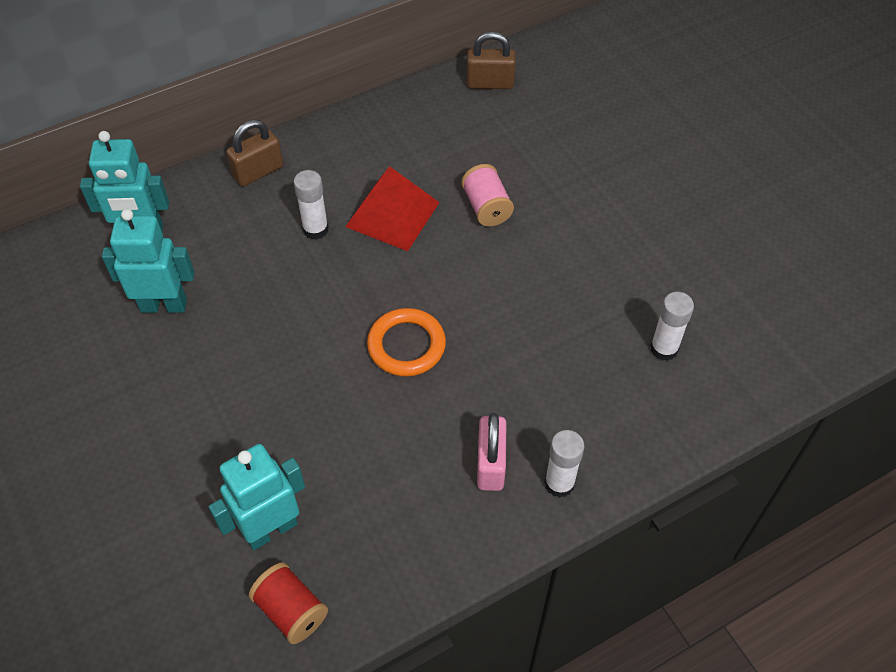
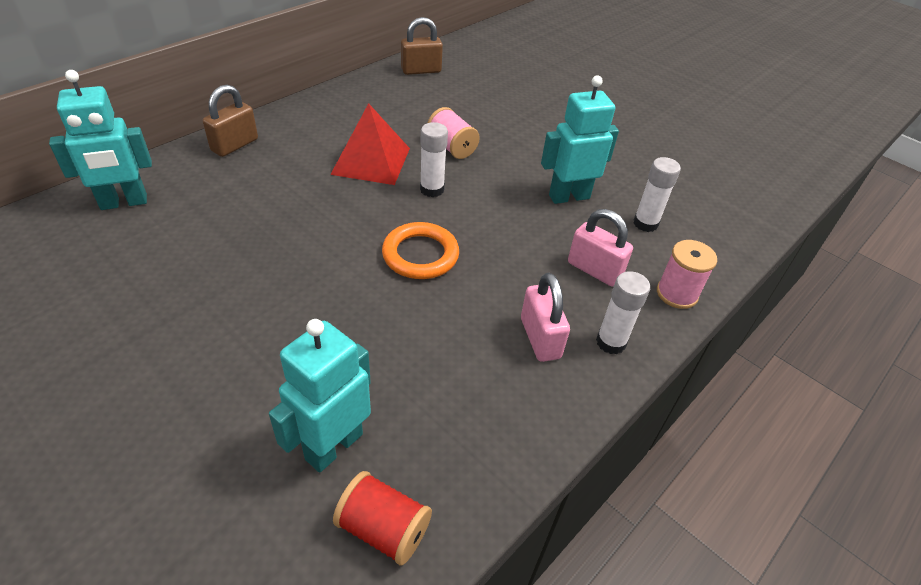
camera: 20 degrees left, 10 degrees down
turquoise robot [102,209,195,313] -> turquoise robot moved to [541,76,619,204]
white glue stick [294,170,329,239] -> white glue stick moved to [420,122,448,197]
none -> pink padlock [568,209,633,286]
none -> pink spool [657,240,717,309]

